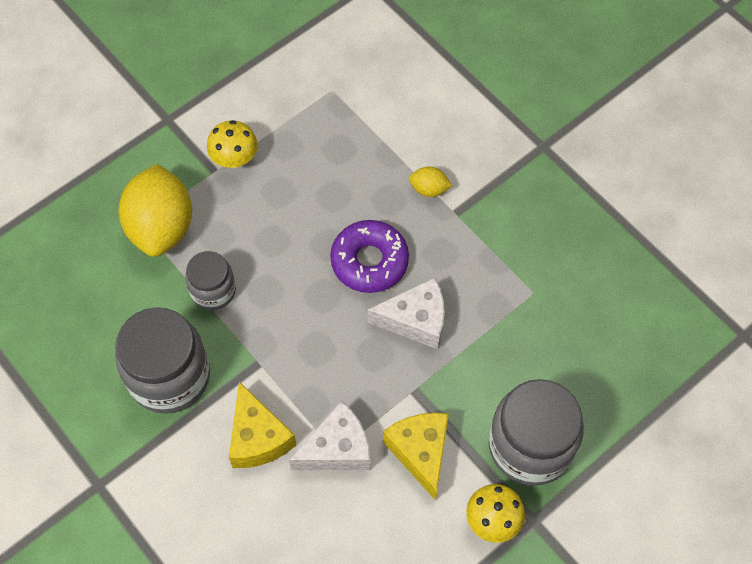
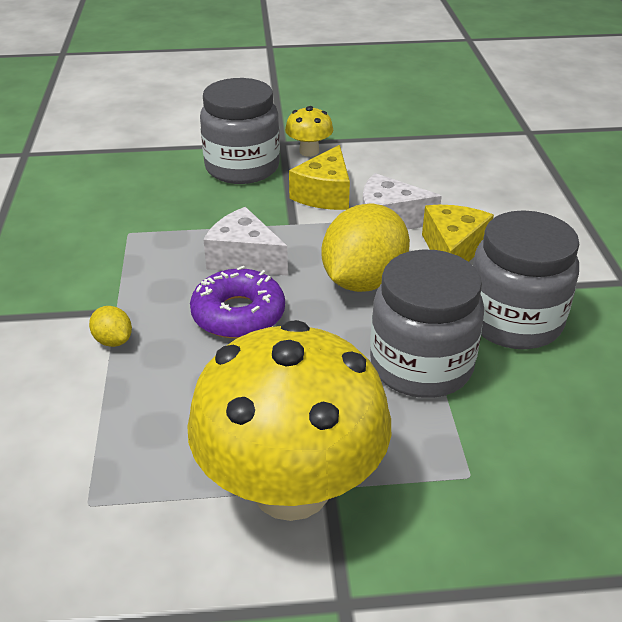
camera: 145 degrees left, 25 degrees down
yellow lemon [119,164,192,257] -> yellow lemon moved to [321,204,410,292]
grey jar [185,251,236,310] -> grey jar [370,250,484,398], size x1.75
yellow mushroom [207,120,258,168] -> yellow mushroom [187,320,391,521], size x2.38

